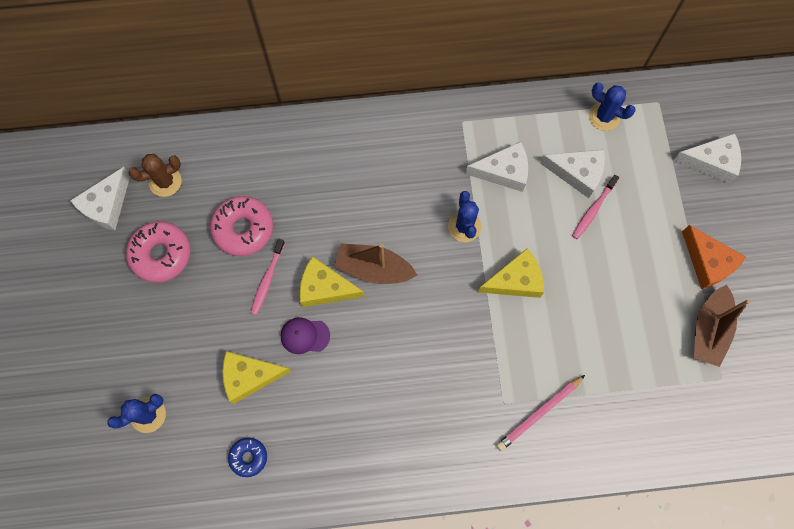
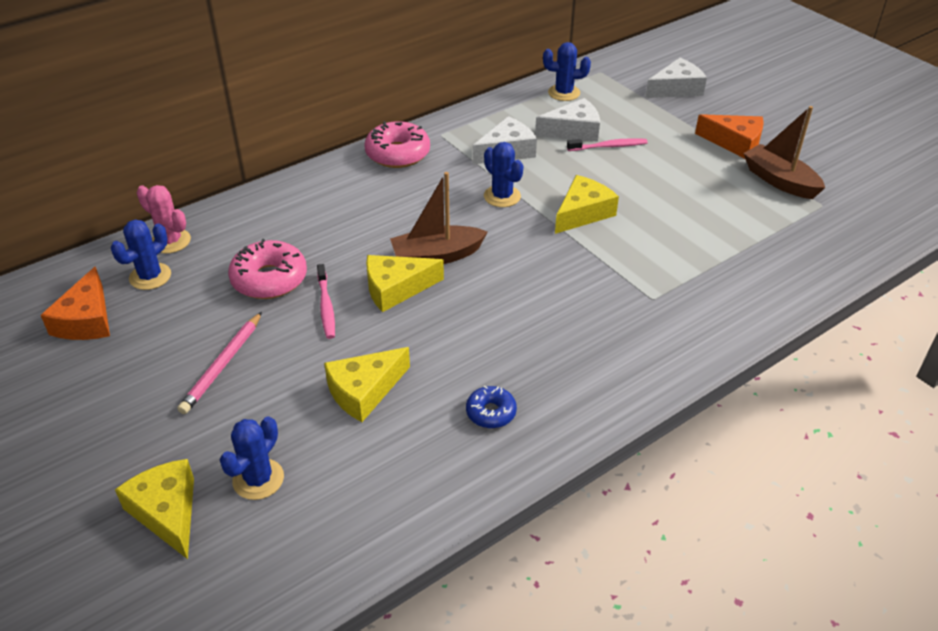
camera: 30 degrees left, 30 degrees down
white cheese [70,167,130,230] -> orange cheese [41,266,110,340]
pink donut [126,221,190,283] -> pink donut moved to [364,121,430,168]
brown cactus [128,154,182,197] -> blue cactus [111,219,171,290]
blue donut [228,437,267,477] -> blue donut moved to [466,386,517,428]
purple cap [281,317,330,354] -> none
pink pencil [496,375,585,451] -> pink pencil moved to [177,312,262,414]
pink toothbrush [572,175,619,239] -> pink toothbrush turned 105 degrees counterclockwise [567,138,648,151]
brown boat [694,285,750,367] -> brown boat turned 150 degrees clockwise [743,106,825,199]
none -> yellow cheese [115,459,194,559]
none -> pink cactus [137,185,191,253]

